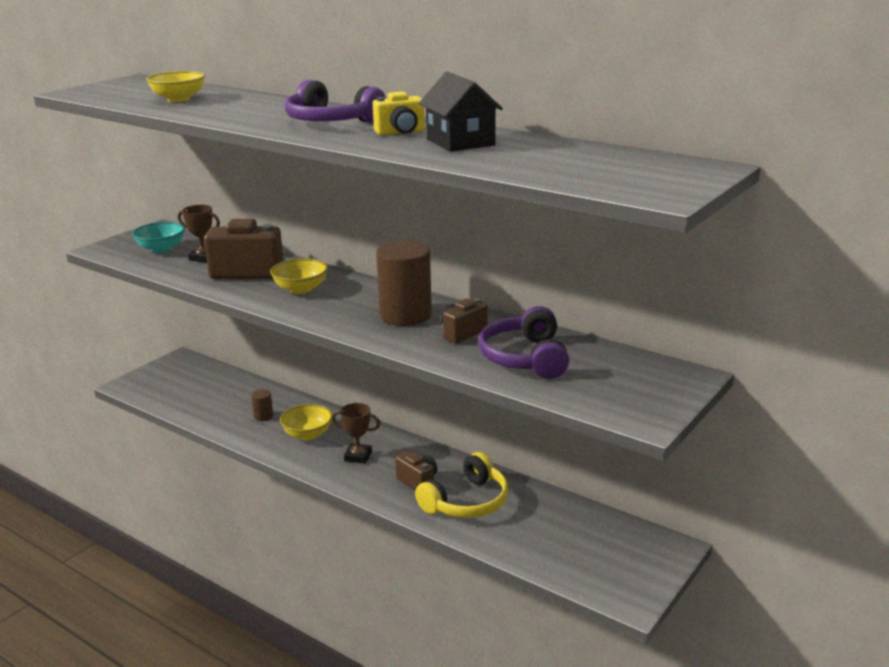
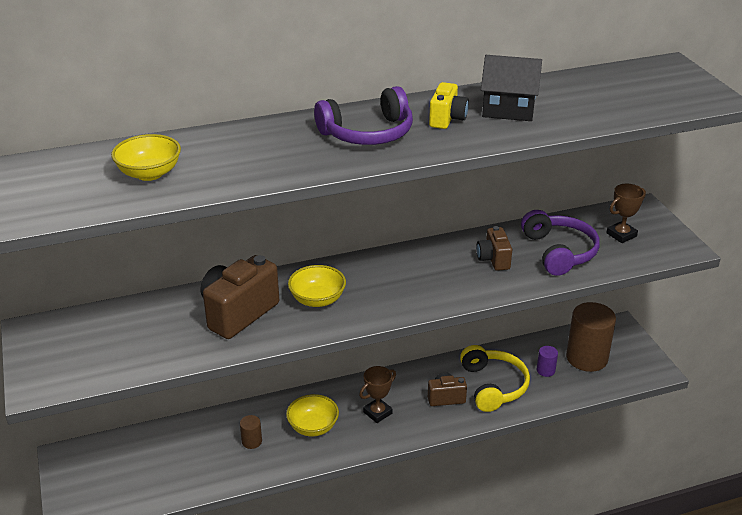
camera: 55 degrees left, 10 degrees up
turquoise bowl [132,222,185,253] -> none
brown trophy [178,205,220,263] -> brown trophy moved to [607,184,646,243]
brown cylinder [376,241,432,326] -> brown cylinder moved to [566,302,616,372]
purple headphones [479,306,569,379] -> purple headphones turned 135 degrees counterclockwise [521,210,600,276]
none -> purple cylinder [537,346,558,377]

